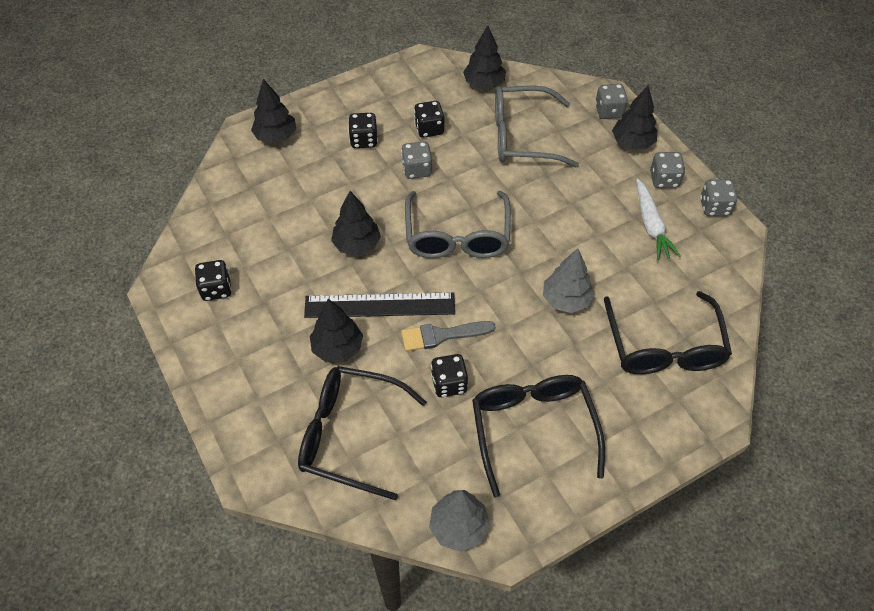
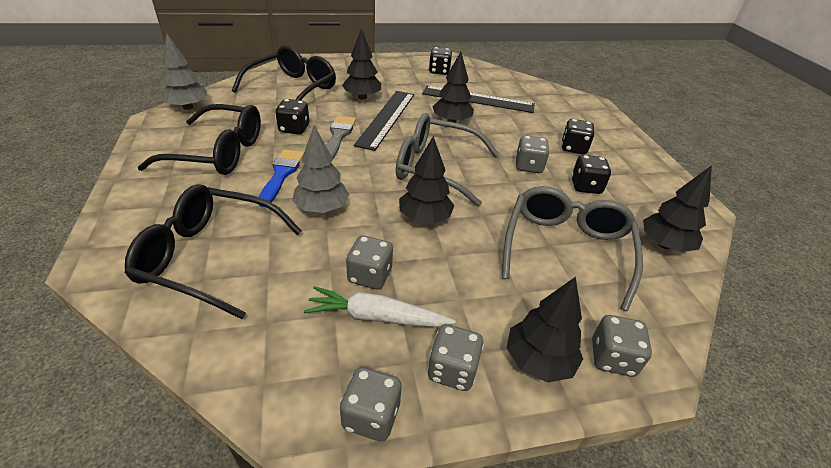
camera: 105 degrees right, 15 degrees down
black tree [251,79,296,144] -> black tree moved to [399,136,455,224]
none -> blue brush [258,149,304,207]
none -> grey dice [346,235,393,290]
none -> black ruler [422,86,535,113]

